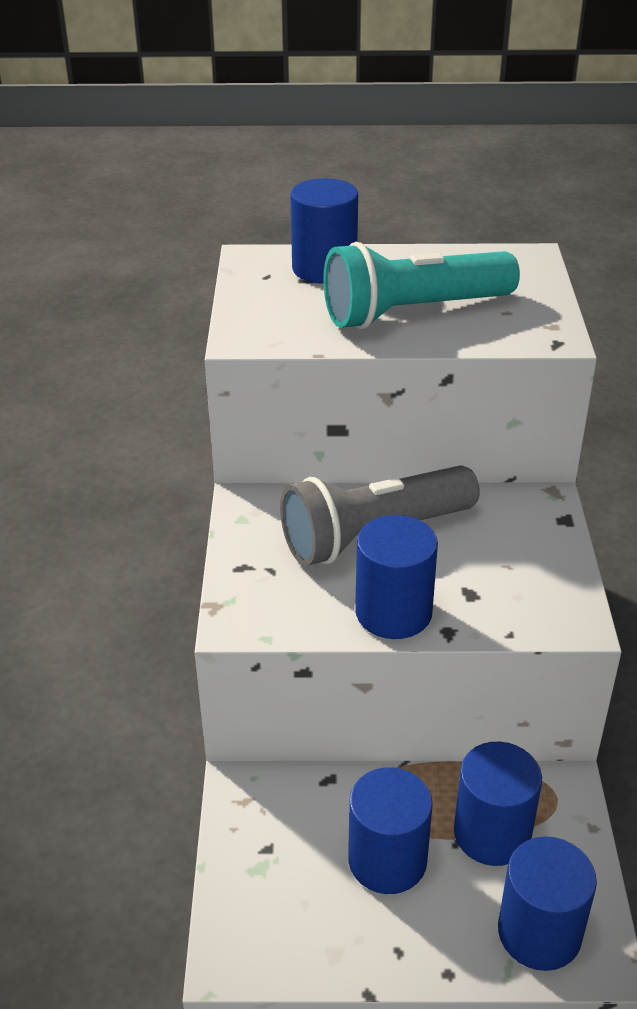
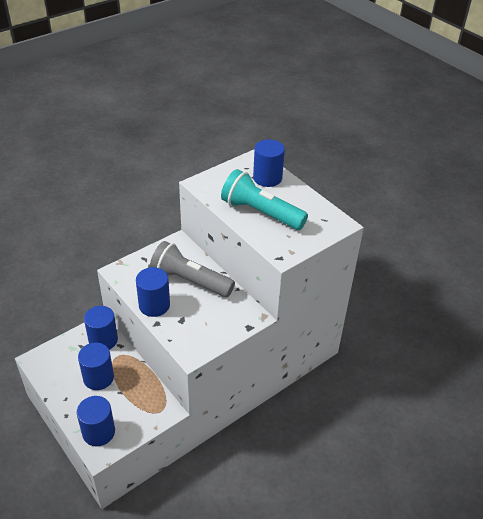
camera: 50 degrees right, 5 degrees up
blue cylinder [454,742,542,866] -> blue cylinder moved to [84,306,118,350]

